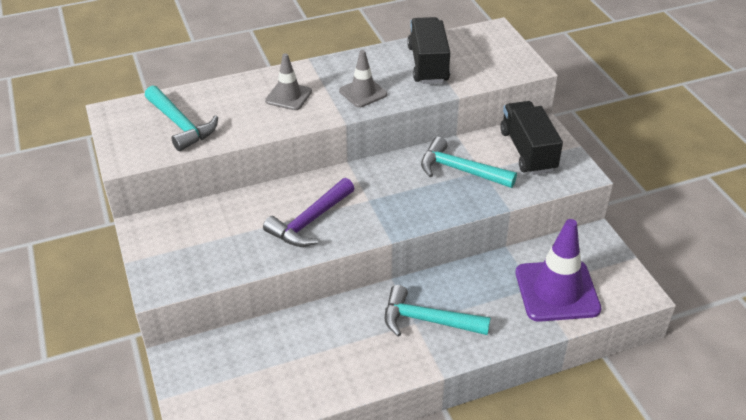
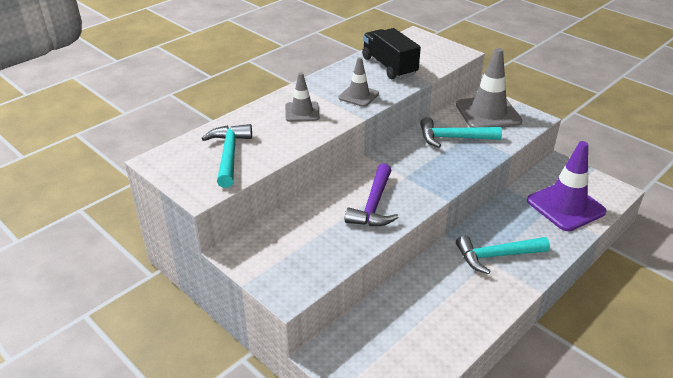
camera: 25 degrees left, 5 degrees down
turquoise hammer [145,85,218,151] -> turquoise hammer turned 120 degrees counterclockwise [202,124,252,188]
black truck [500,101,563,175] -> grey traffic cone [456,48,522,128]

